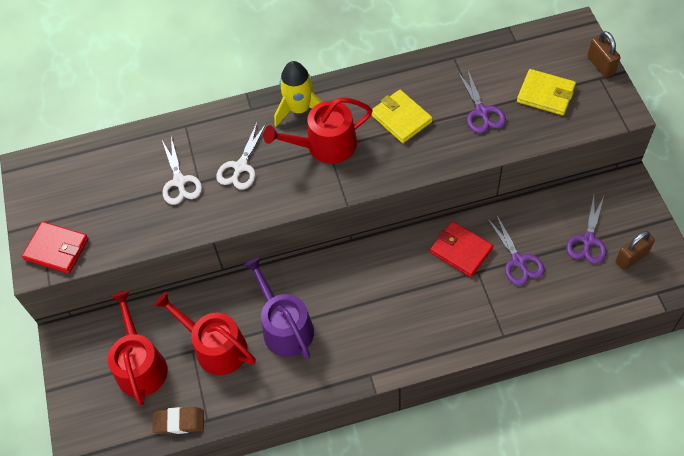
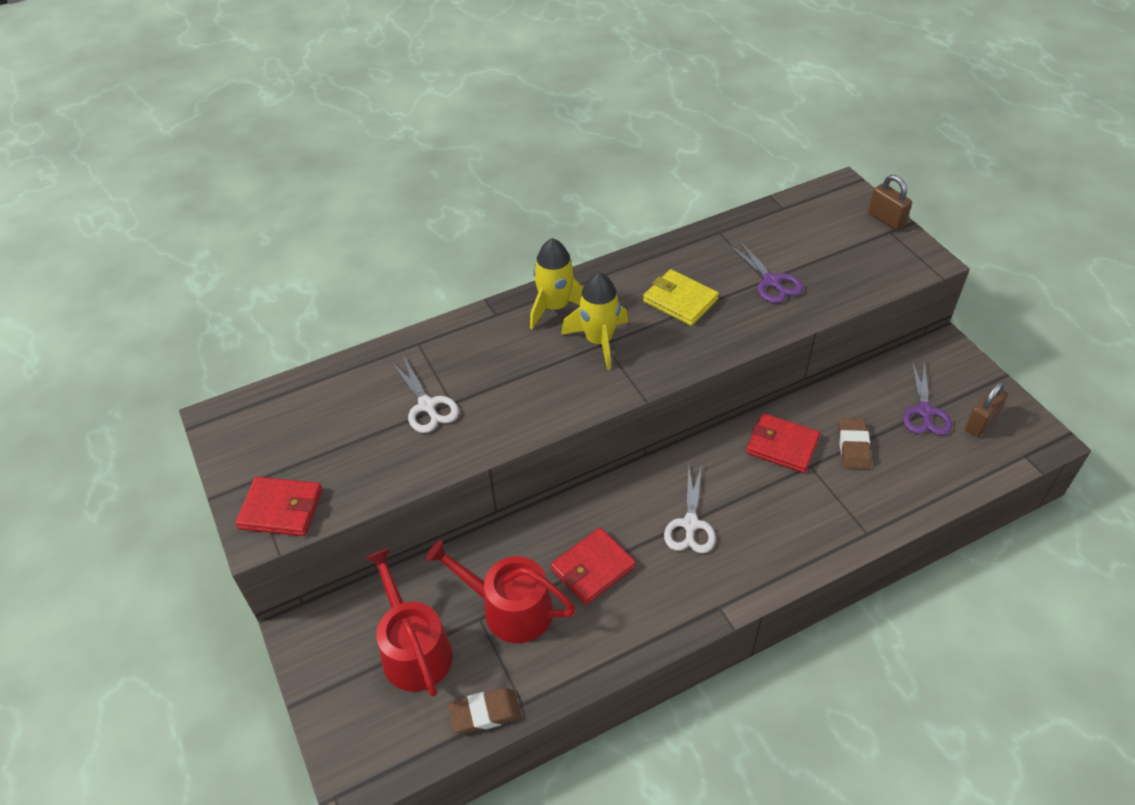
camera: 15 degrees left, 10 degrees down
white scissors [216,121,267,190] -> white scissors moved to [664,465,716,553]
purple watering can [243,257,314,359] -> red wallet [551,528,636,605]
red watering can [263,97,373,164] -> yellow rocket [561,272,628,370]
purple scissors [487,214,545,285] -> brown eraser [838,418,872,469]
yellow wallet [517,69,576,116] -> none

